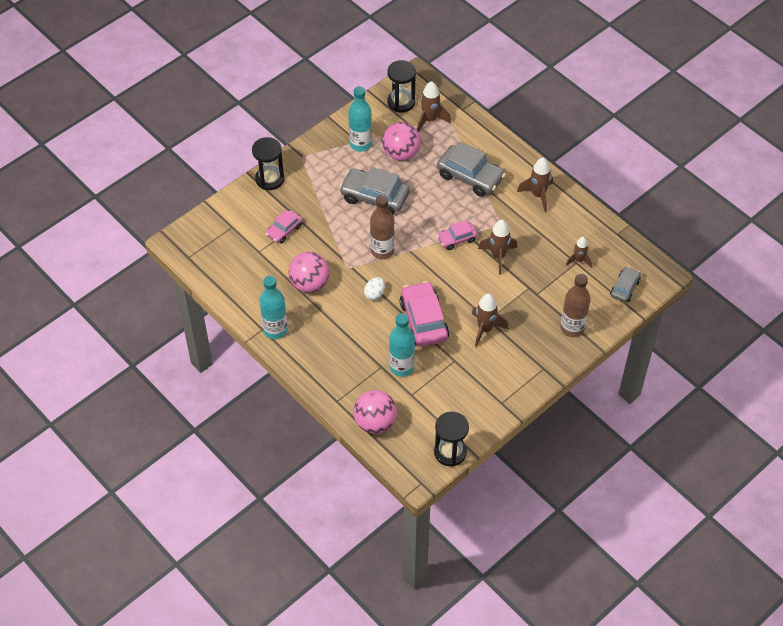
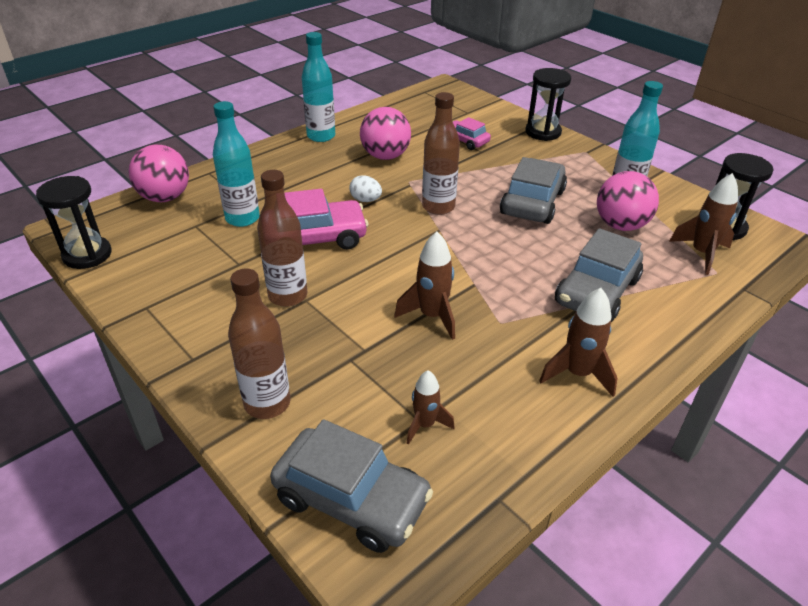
camera: 90 degrees right, 15 degrees down
pink car [437,220,477,250] -> none
brown rocket [472,293,508,347] -> brown bottle [257,170,307,307]
grey car [610,266,641,303] -> grey car [270,419,433,553], size x1.76

